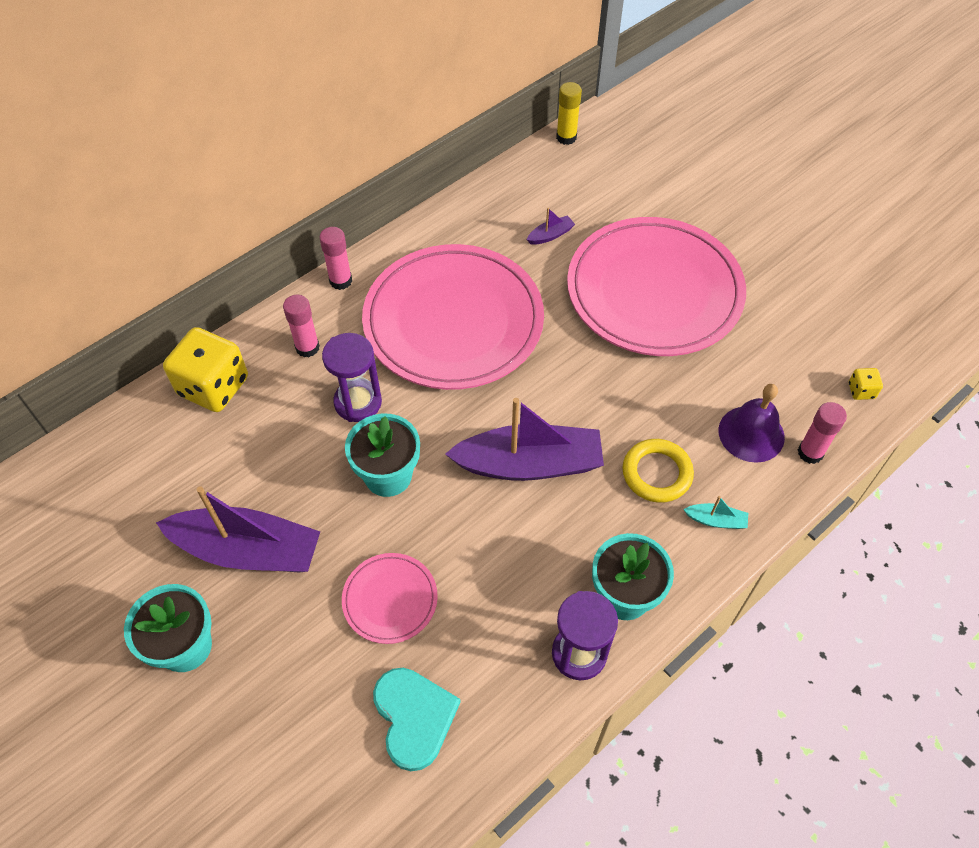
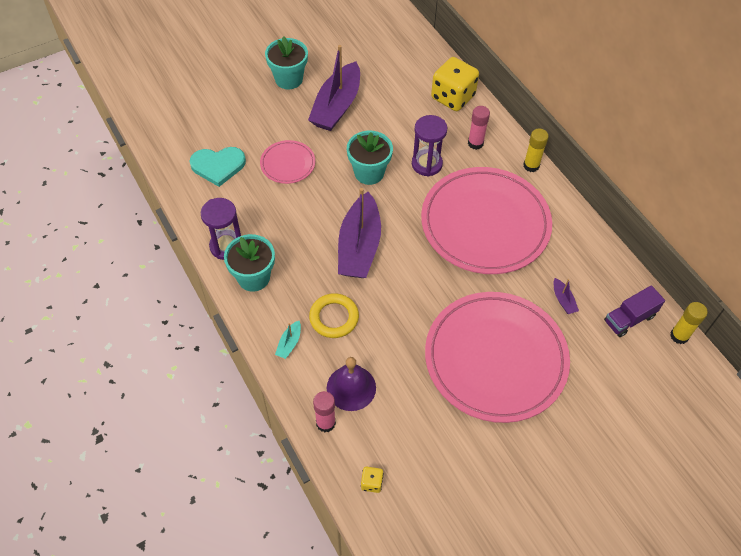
camera: 100 degrees right, 0 degrees up
pink glue stick [319,227,352,290] -> yellow glue stick [523,128,549,172]
none -> purple truck [604,285,665,337]

